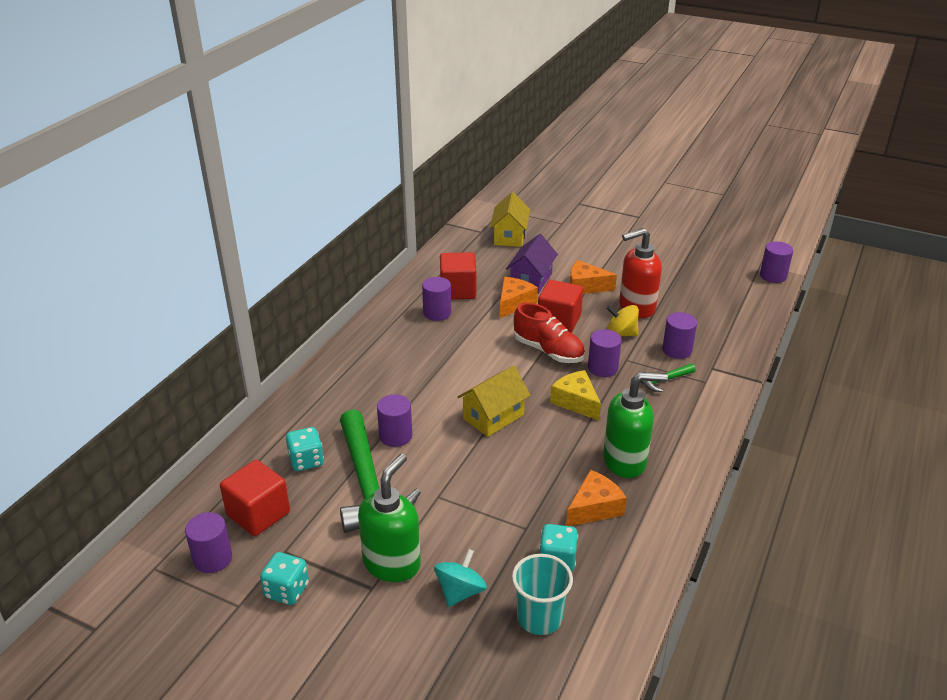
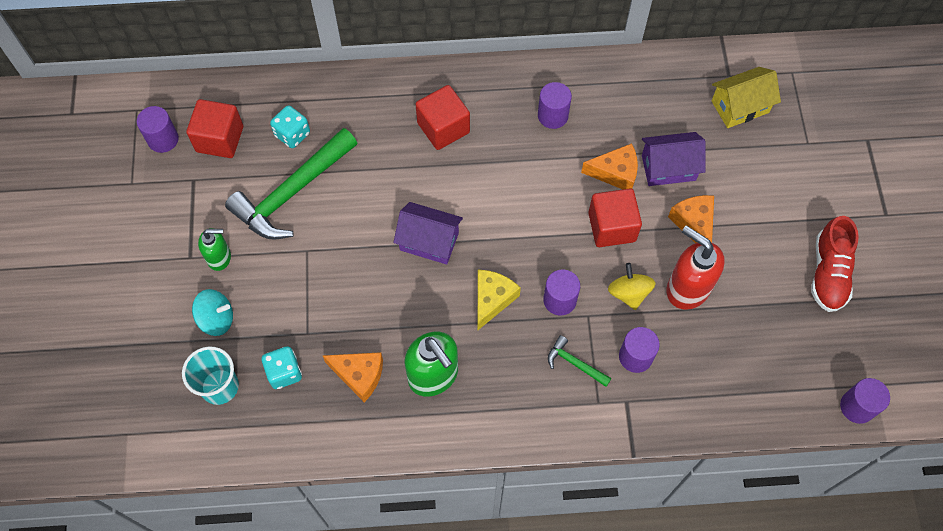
camera: 60 degrees right, 30 degrees up
turquoise dice [260,552,309,605] -> none
green soap dispenser [358,454,421,582] -> green soap dispenser [198,228,231,271], size x0.60
purple cylinder [377,394,412,447] -> none
red cube [440,252,477,299] -> red cube moved to [416,85,470,150]
yellow house [458,366,531,437] -> purple house [394,202,463,265]
red shoe [514,303,585,363] -> red shoe moved to [811,216,859,312]

